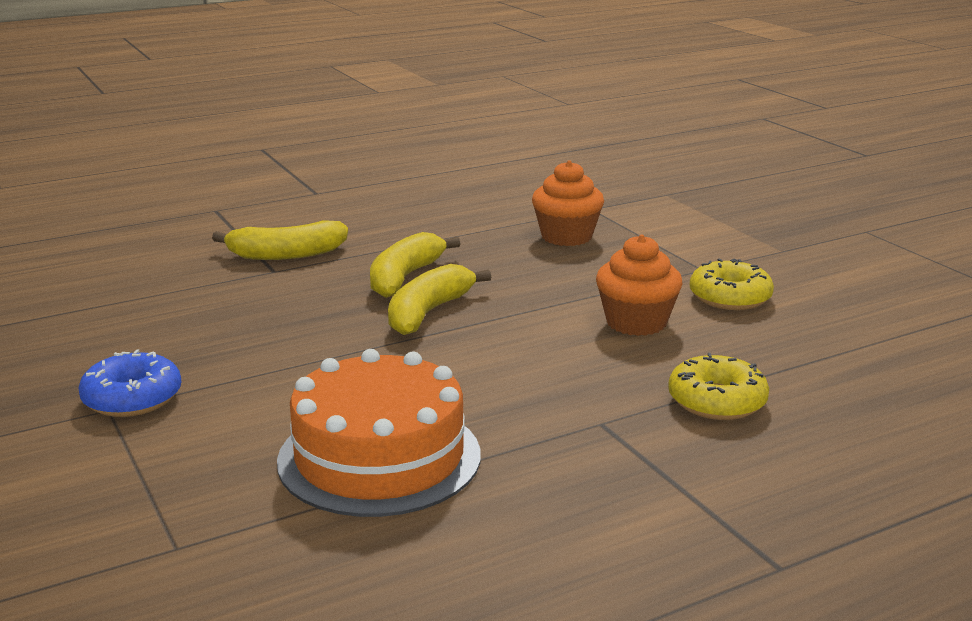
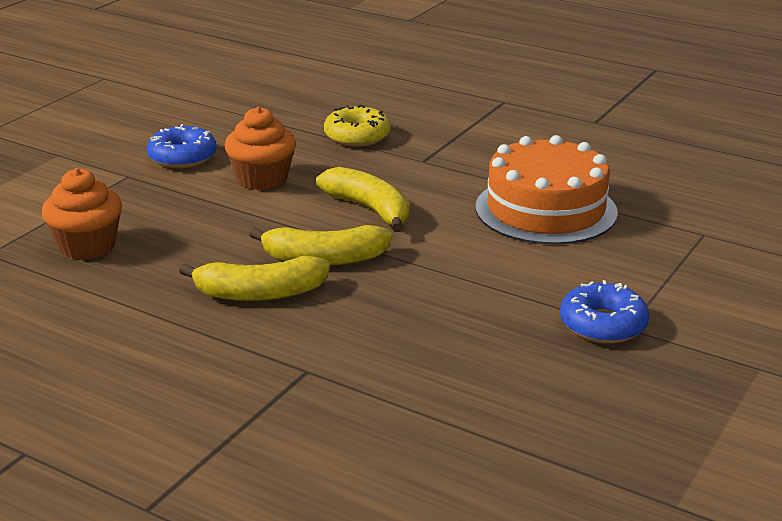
camera: 120 degrees left, 5 degrees up
yellow banana [212,220,348,260] -> yellow banana moved to [316,167,409,232]
yellow donut [690,258,774,310] -> blue donut [147,124,217,168]

